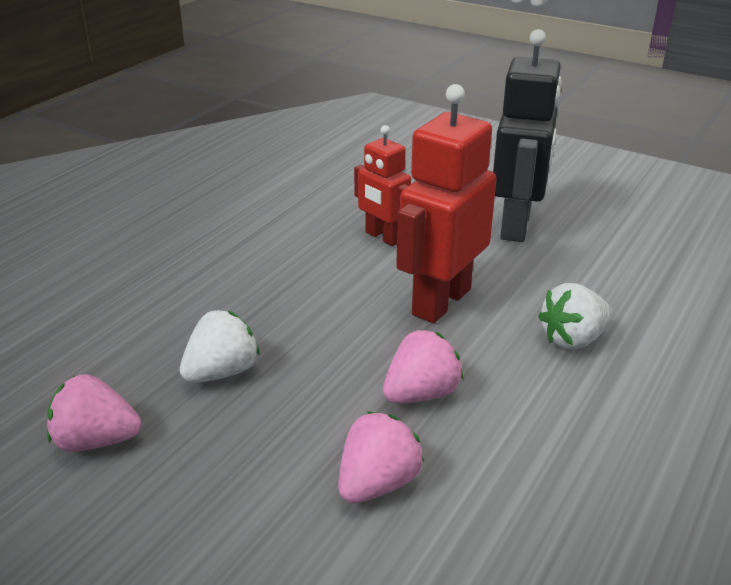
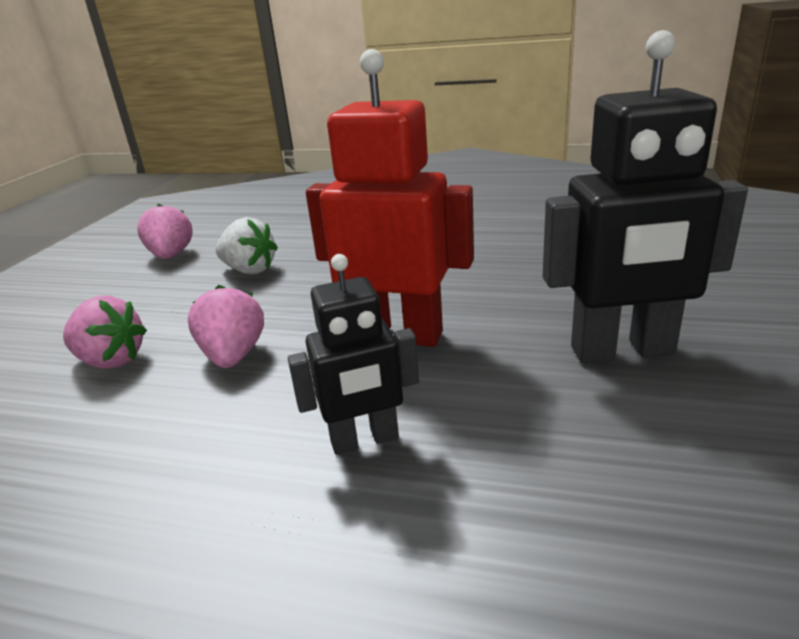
camera: 75 degrees right, 5 degrees down
red robot [354,125,411,246] -> none
pink strawberry [383,329,463,403] -> pink strawberry turned 135 degrees counterclockwise [188,285,264,368]
white strawberry [538,283,612,350] -> black robot [288,254,419,455]

